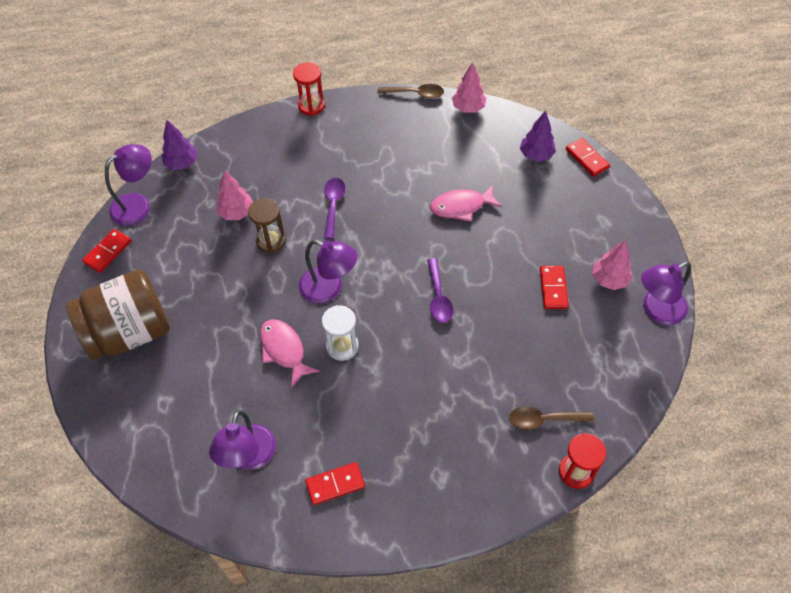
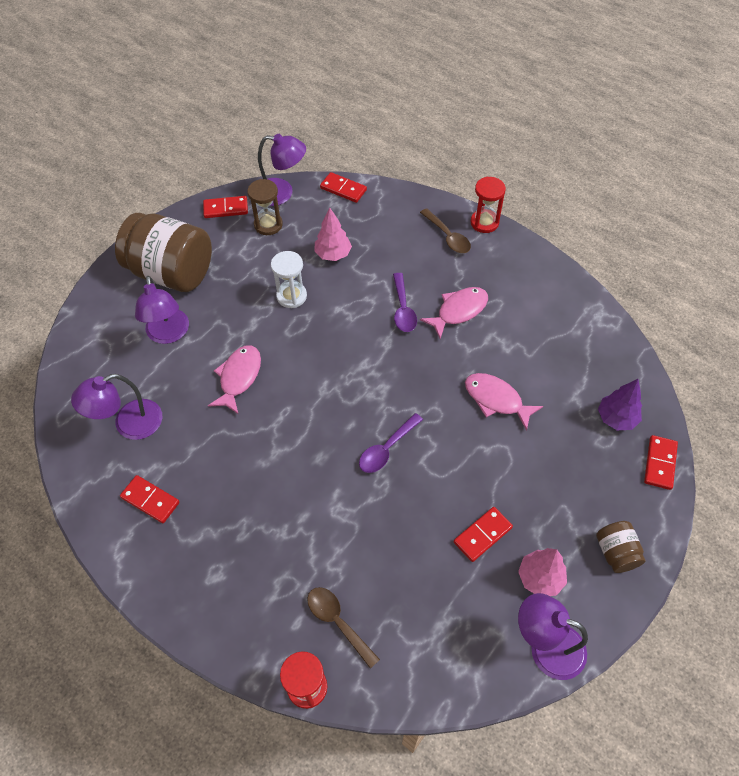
camera: 50 degrees right, 0 degrees up
purple tree [162,120,198,170] -> red domino [320,172,367,203]
brown hourglass [248,198,286,253] -> brown hourglass moved to [247,179,283,235]
purple lamp [299,240,357,304] -> purple lamp moved to [135,276,189,344]
white hourglass [322,305,359,361] -> white hourglass moved to [271,251,307,308]
purple spoon [324,178,345,239] -> purple spoon turned 120 degrees clockwise [393,273,417,332]
brown spoon [378,84,444,99] -> brown spoon moved to [420,208,471,253]
pink tree [452,62,486,113] -> none
none -> pink fish [420,287,488,339]
none -> brown jar [596,521,645,573]

